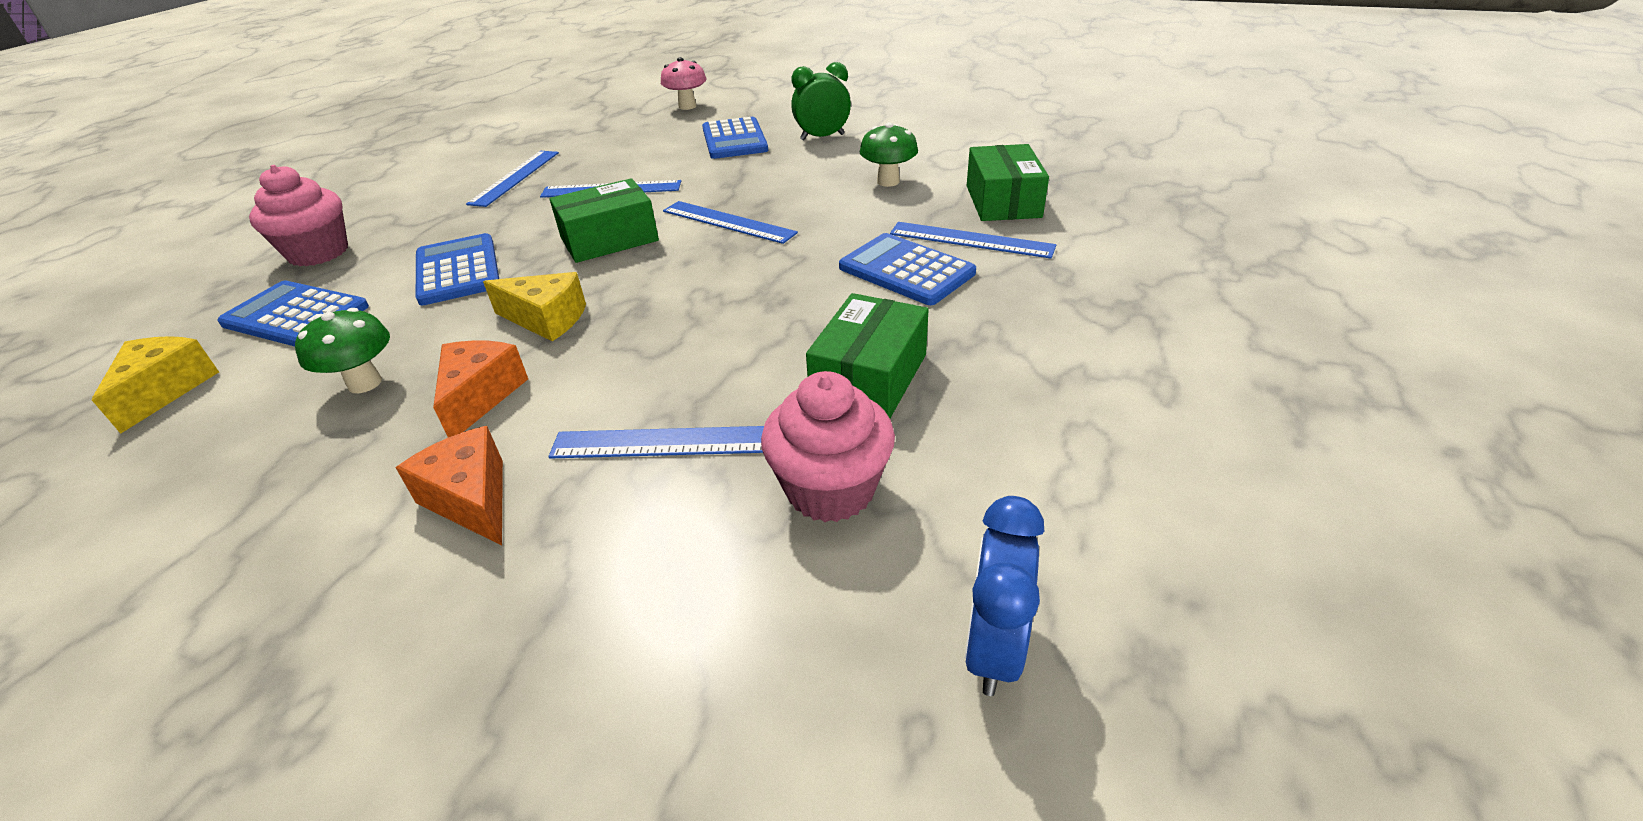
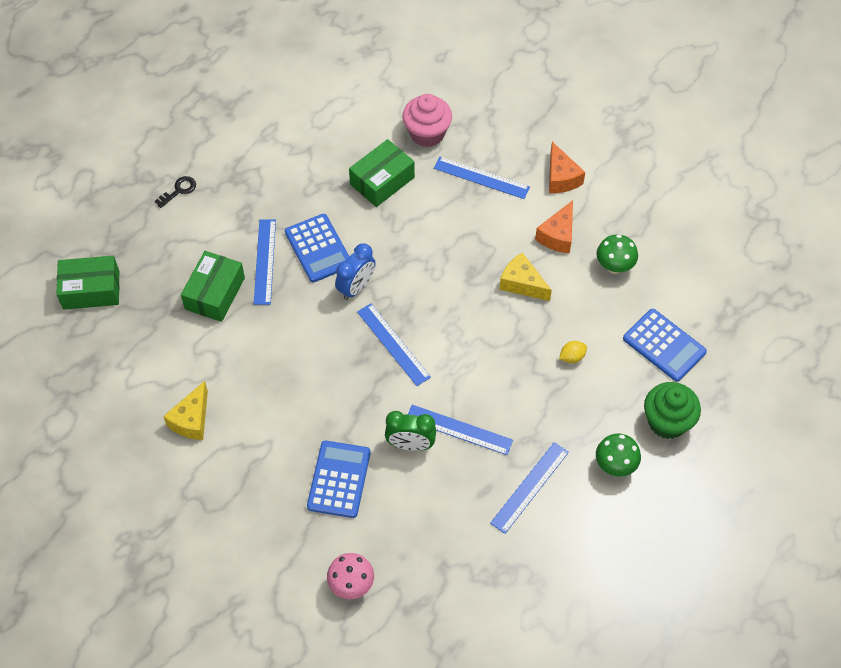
camera: 160 degrees left, 20 degrees up
yellow cheese [92,336,219,434] -> yellow cheese moved to [163,381,208,440]
pink cupcake [249,165,348,266] -> green cupcake [644,382,701,439]
blue calculator [416,233,499,305] -> yellow lemon [559,341,587,363]
green box [549,178,659,263] -> green box moved to [56,256,119,310]
green clock [791,62,851,140] -> green clock moved to [385,411,436,451]
green mushroom [860,122,918,187] -> green mushroom moved to [596,433,641,477]
blue ruler [890,222,1056,259] -> blue ruler turned 45 degrees clockwise [254,219,276,305]
blue clock [964,496,1044,696] -> blue clock moved to [335,243,376,300]
none -> black key [155,176,196,208]

